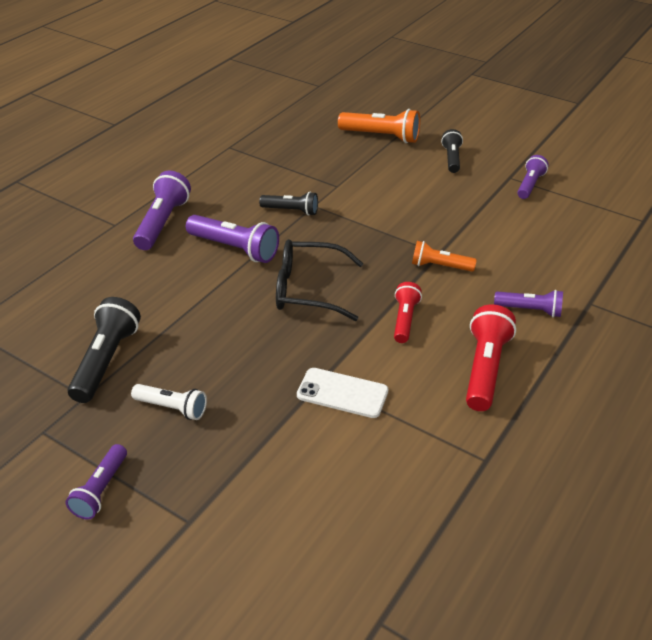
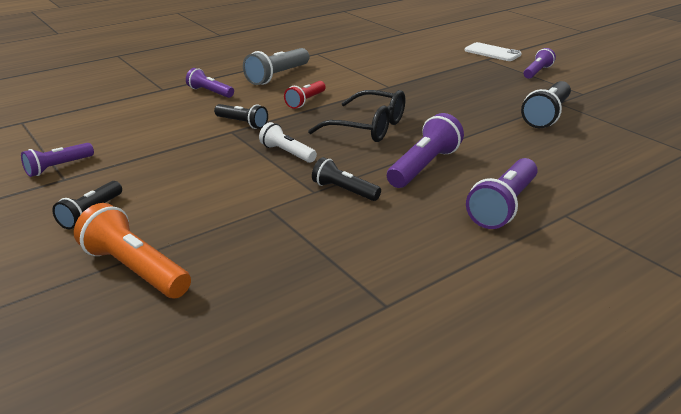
camera: 160 degrees left, 10 degrees down
white flashlight [131,384,207,420] -> white flashlight moved to [259,122,317,163]
purple flashlight [186,215,279,263] -> purple flashlight turned 75 degrees clockwise [387,113,464,188]
white phone [297,368,389,418] -> white phone moved to [465,42,522,61]
orange flashlight [412,241,477,272] -> black flashlight [214,104,268,129]
red flashlight [466,304,516,411] -> grey flashlight [243,48,310,85]

